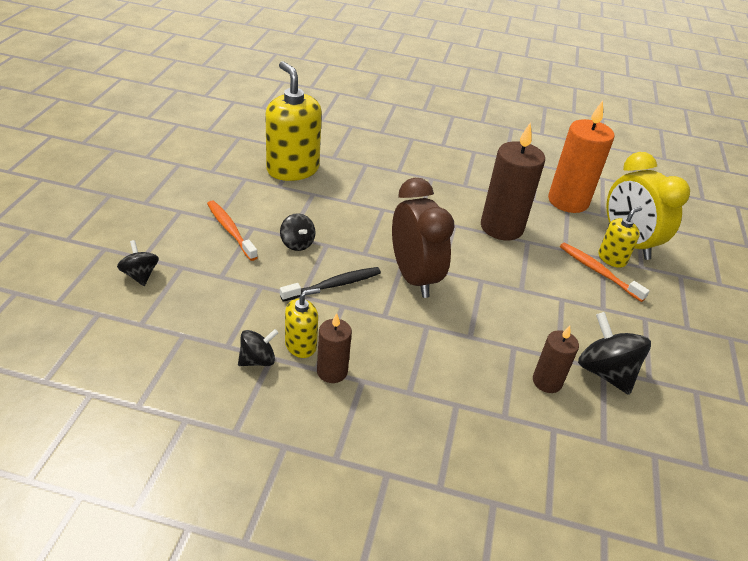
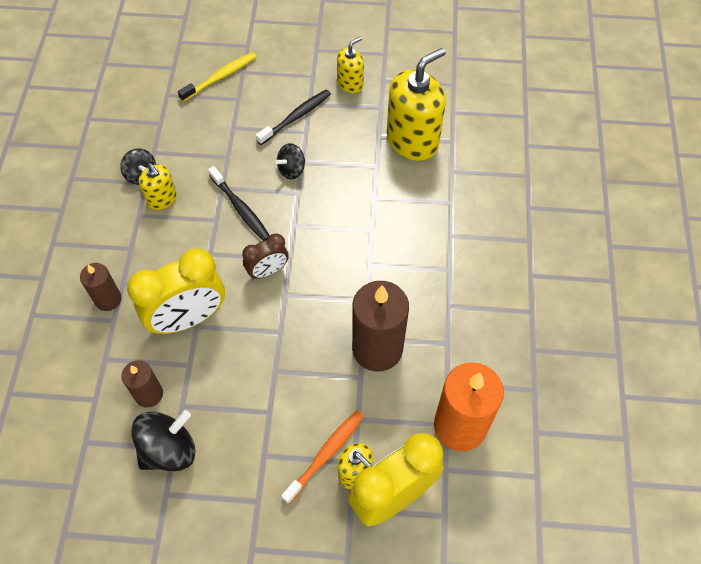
camera: 85 degrees right, 20 degrees up
black spinning top [117,240,159,286] -> yellow toothbrush [178,52,257,102]
orange toothbrush [207,201,258,261] -> black toothbrush [256,90,331,145]
brown candle [317,313,352,383] -> brown candle moved to [80,263,122,311]
brown clock [392,178,455,298] -> brown clock [242,233,289,279], size x0.54
none -> yellow clock [127,248,225,334]
none -> yellow soap dispenser [337,37,364,93]

